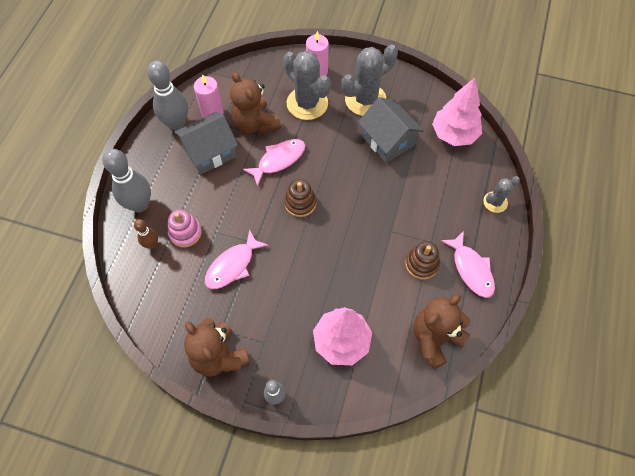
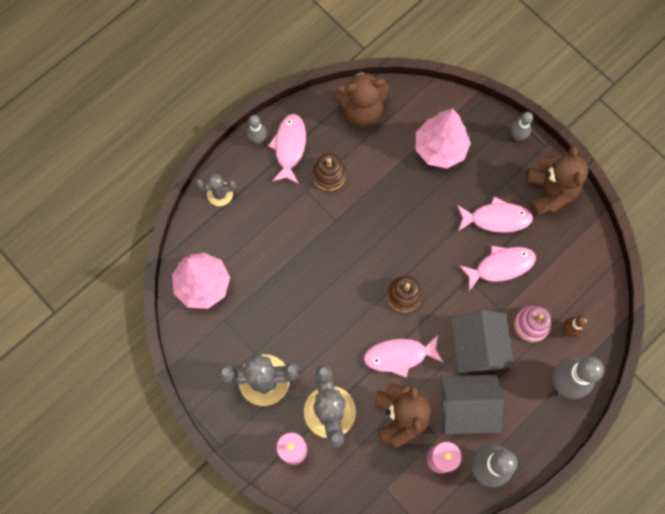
camera: 150 degrees left, 10 degrees up
grey house [358,97,424,163] -> grey house moved to [451,310,514,373]
none -> grey bowling pin [247,115,267,144]
none -> pink fish [457,197,533,233]

